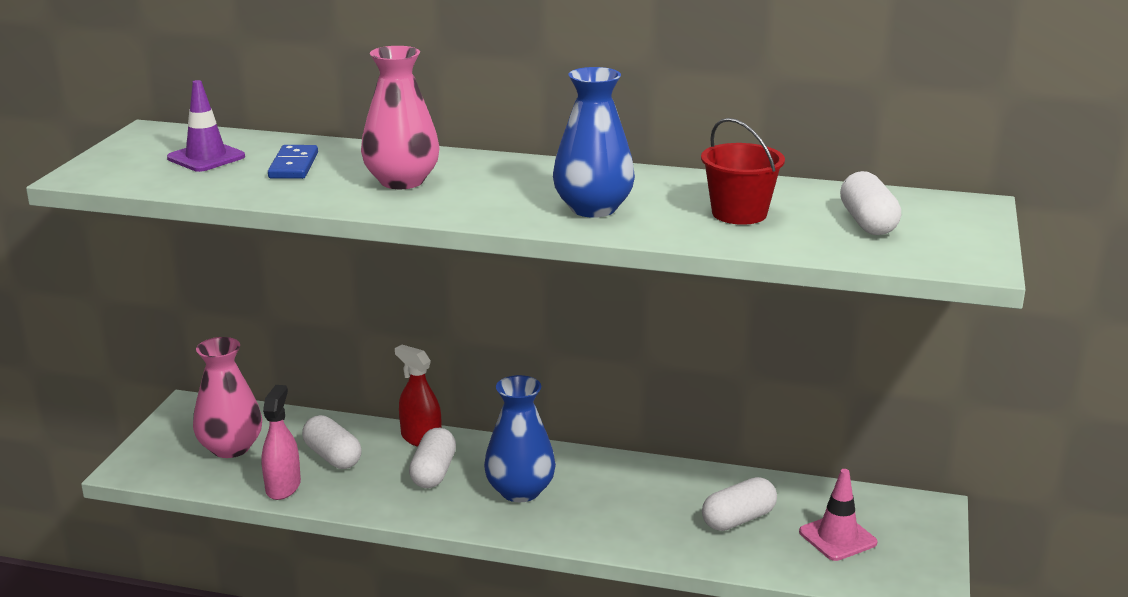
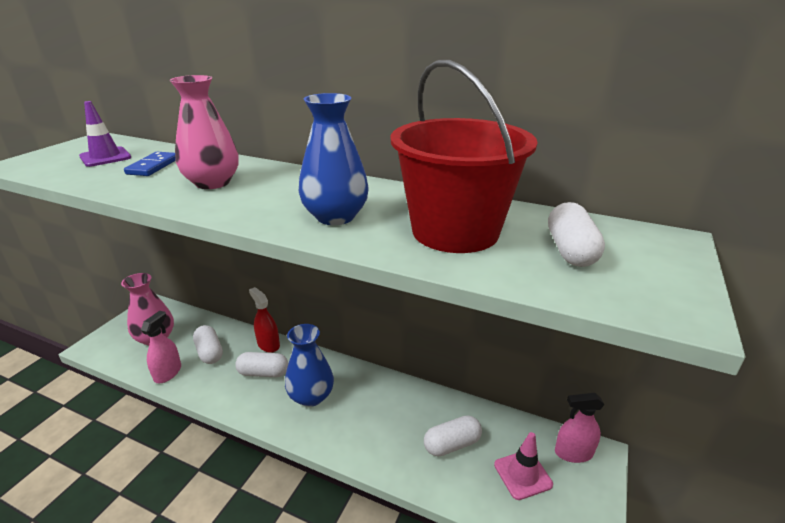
camera: 10 degrees right, 5 degrees up
white capsule [409,428,456,488] -> white capsule turned 75 degrees clockwise [235,352,289,377]
red bucket [701,118,785,225] -> red bucket [391,60,538,253], size x1.82
none -> pink spray bottle [555,393,605,463]

